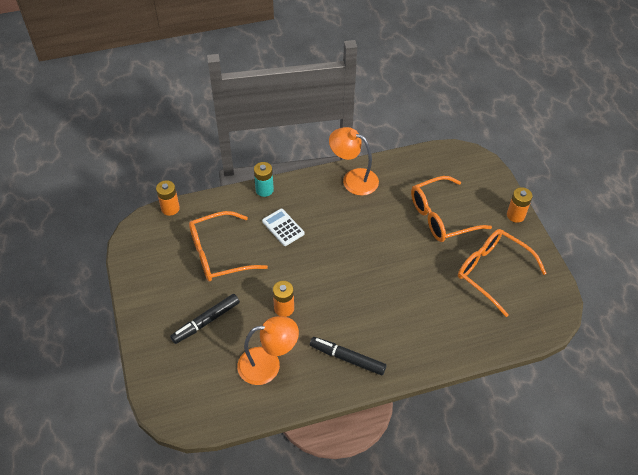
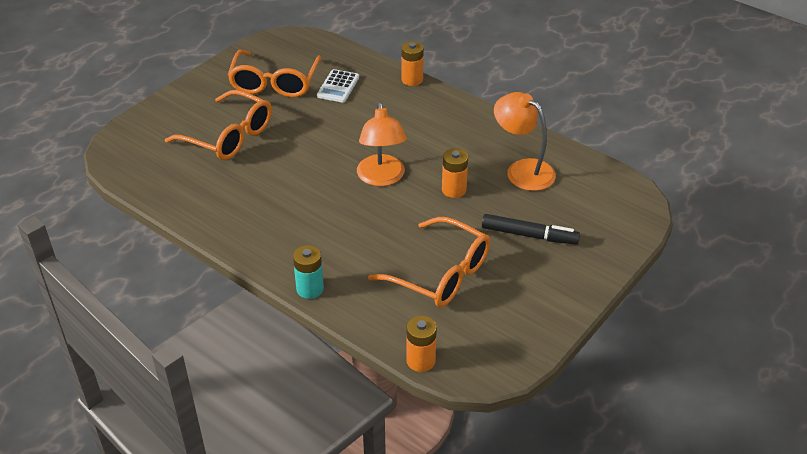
camera: 125 degrees left, 10 degrees down
white calculator [262,209,304,246] -> white calculator moved to [317,69,359,103]
black marker [310,337,386,375] -> none
orange lamp [329,127,379,196] -> orange lamp moved to [357,102,407,186]
orange battery [507,187,533,223] -> orange battery moved to [401,41,424,86]

